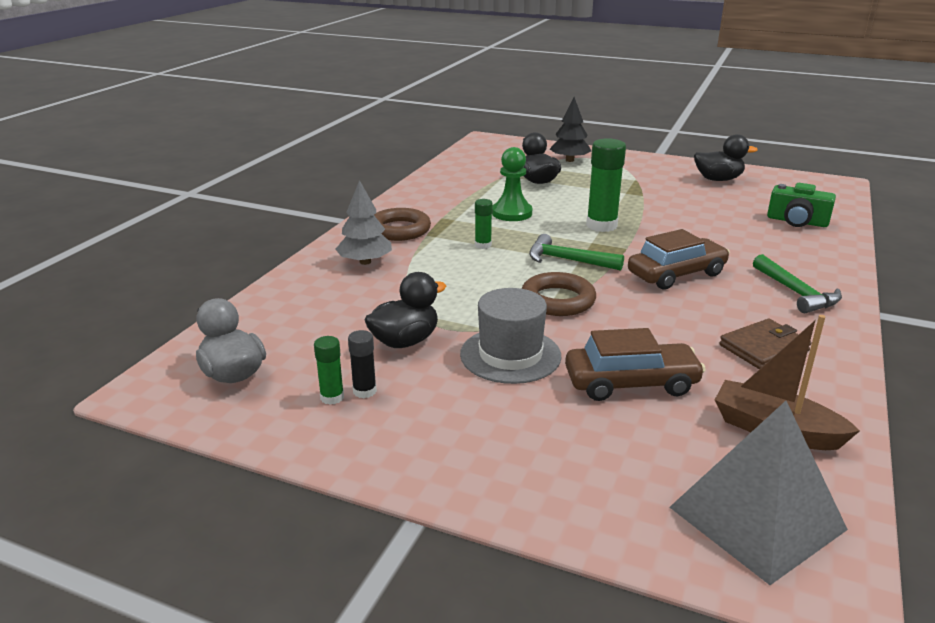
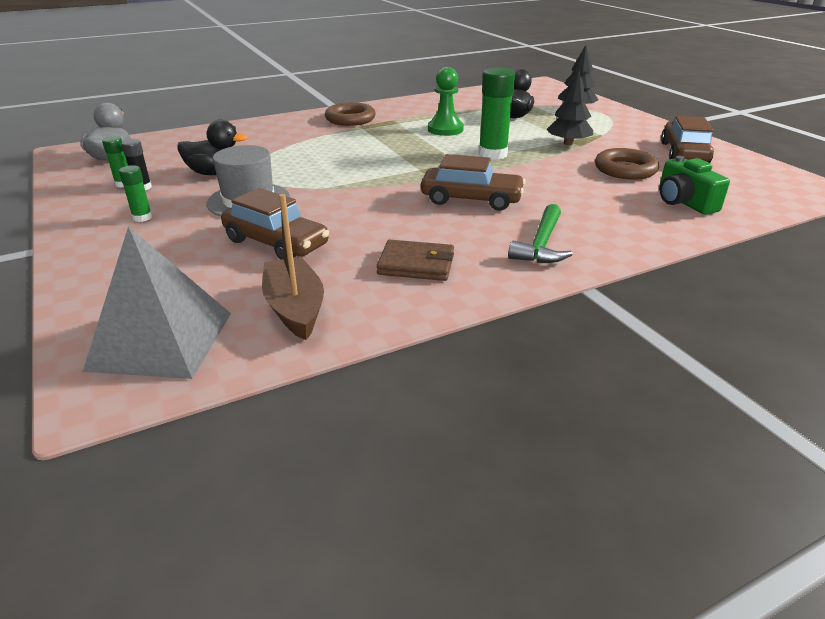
camera: 40 degrees right, 5 degrees up
grey tree [336,180,392,265] -> none
green glue stick [475,199,493,249] -> green glue stick moved to [119,165,153,222]
brown ring [522,272,596,316] -> brown ring moved to [595,148,659,180]
green hammer [529,234,624,271] -> none
black duck [694,134,758,181] -> brown car [661,116,714,163]
none -> black tree [547,71,593,145]

